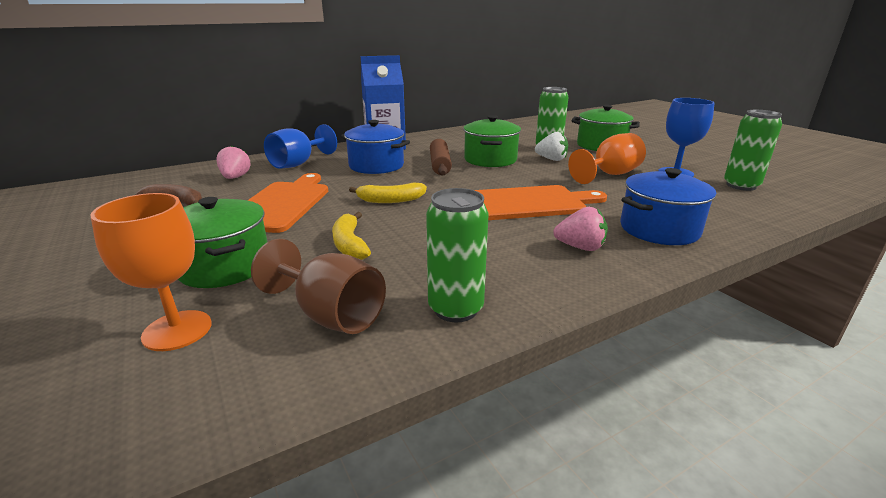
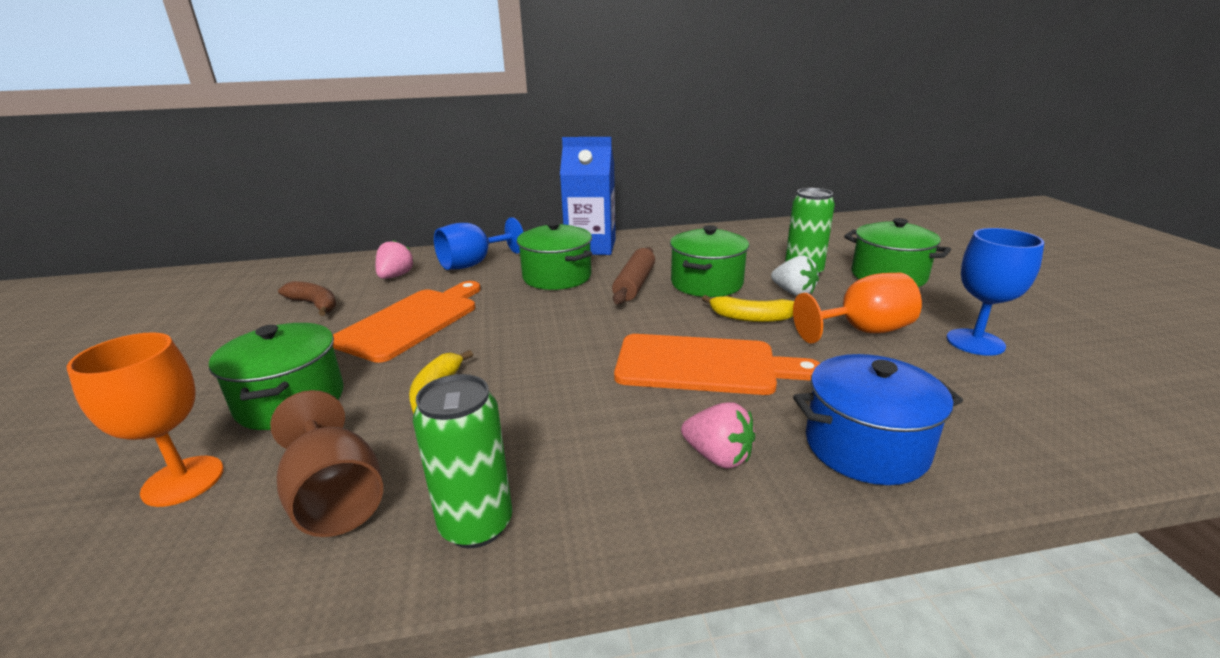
camera: 20 degrees right, 0 degrees up
blue pot [341,120,410,174] -> green pot [517,221,592,290]
yellow banana [349,183,427,203] -> yellow banana moved to [702,295,794,322]
green can [724,110,782,191] -> none

